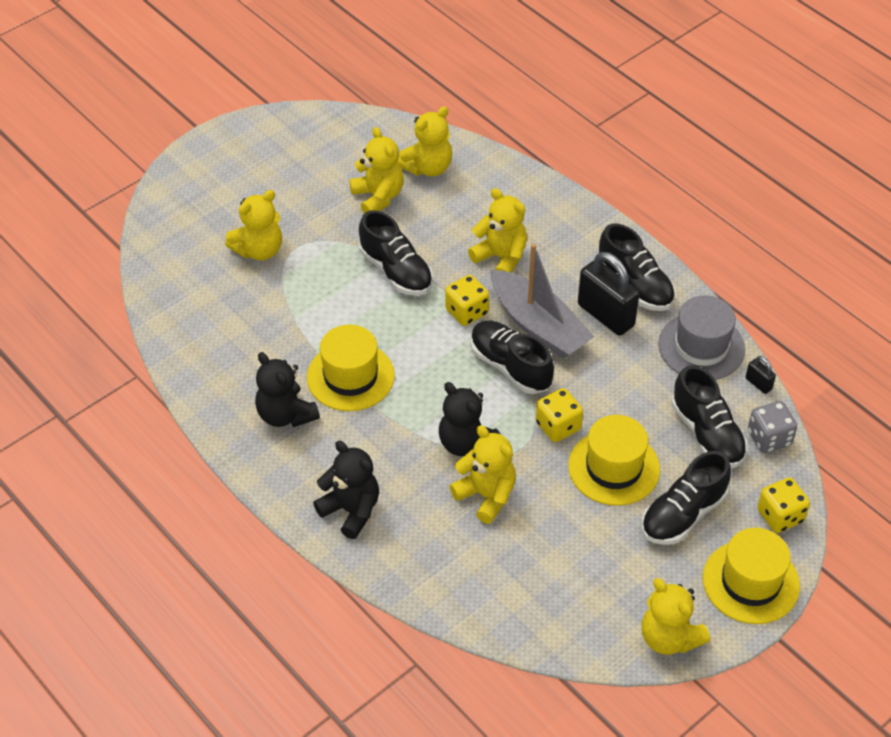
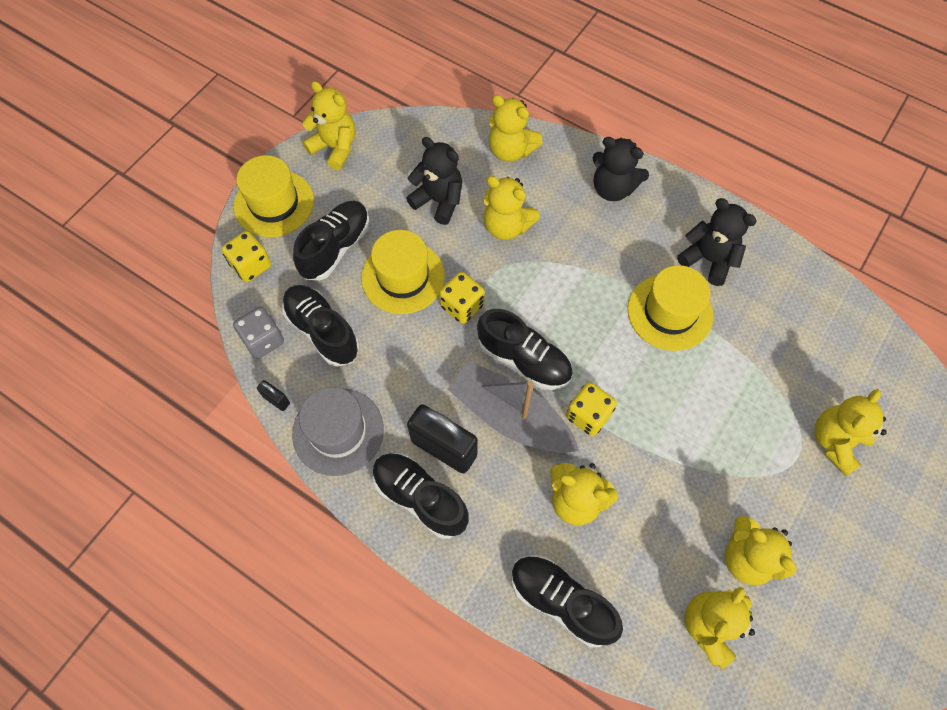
camera: 165 degrees right, 15 degrees up
black shoe [359,210,433,296] -> black shoe moved to [511,555,623,647]
black teddy bear [439,382,500,456] -> black teddy bear moved to [406,137,462,225]
none -> yellow teddy bear [489,95,543,162]

